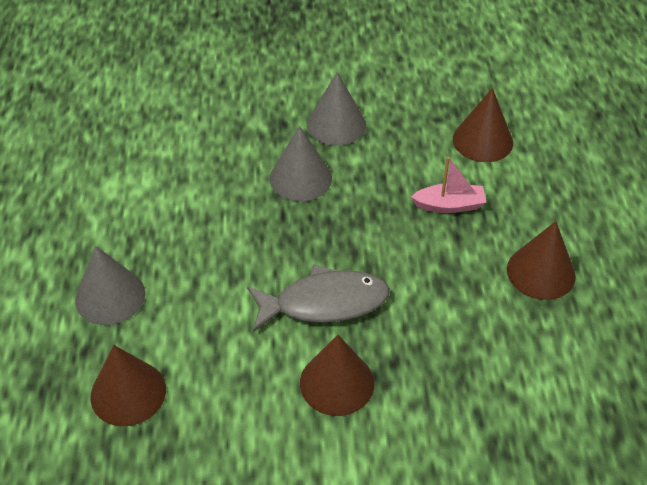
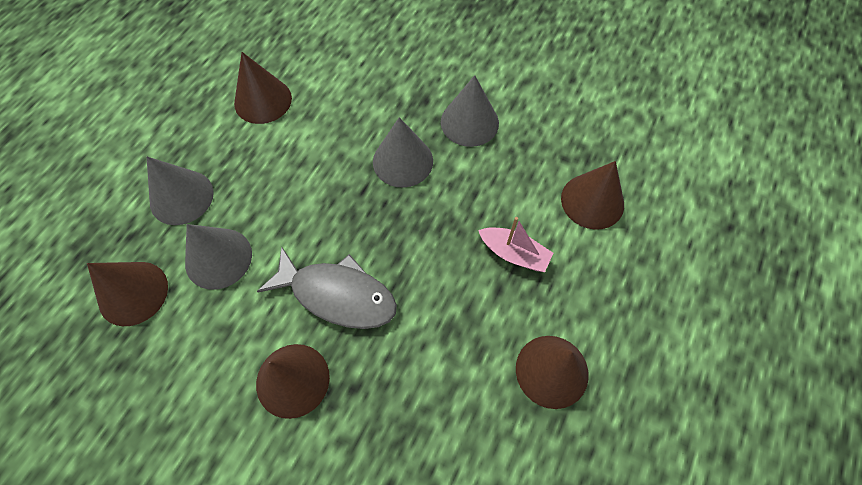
camera: 30 degrees right, 15 degrees up
none -> grey cone [185,224,252,290]
none -> brown cone [234,52,292,124]

